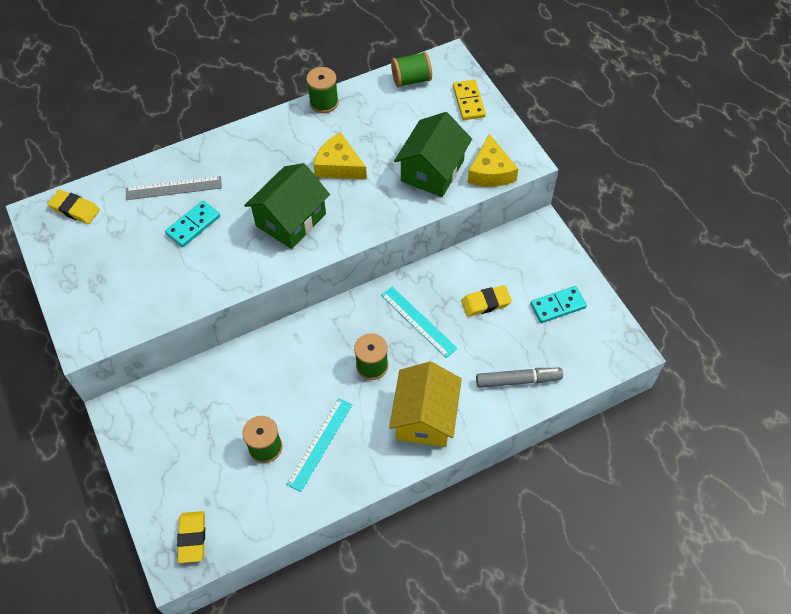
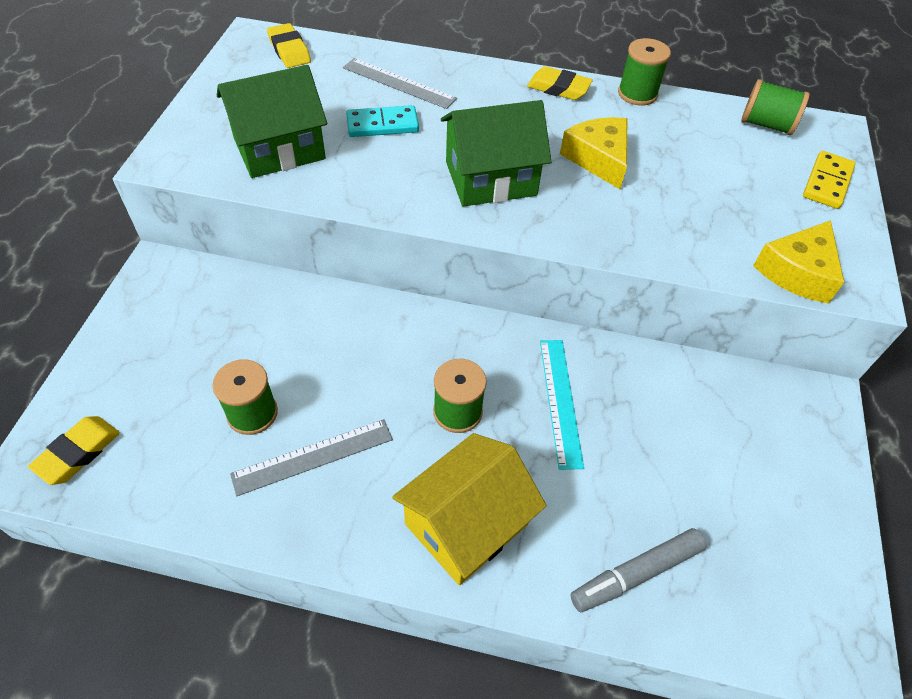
camera: 35 degrees right, 5 degrees down
turquoise ruler [286,398,352,492] -> grey ruler [230,419,393,496]
green house [394,112,472,197] -> green house moved to [217,65,327,178]
yellow eraser [461,285,512,317] -> yellow eraser moved to [527,66,593,100]
grey marker [476,368,563,388] -> grey marker turned 120 degrees clockwise [570,528,706,612]
turquoise domino [530,286,587,323] -> none

